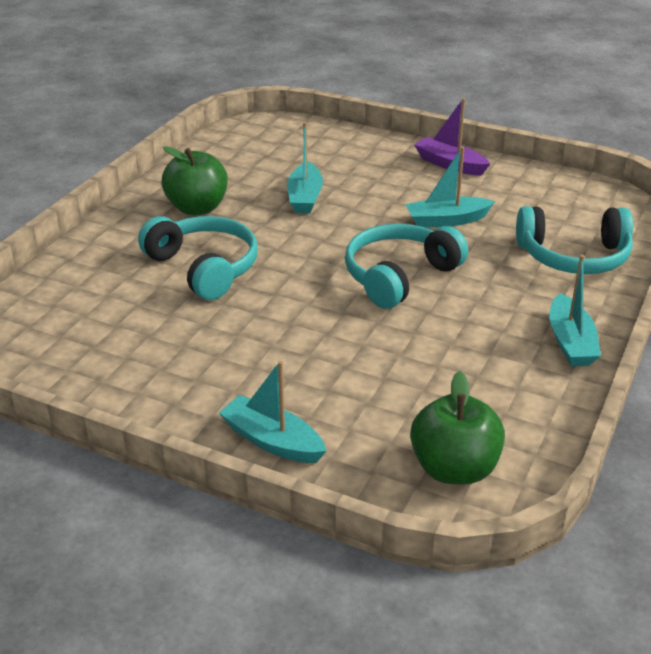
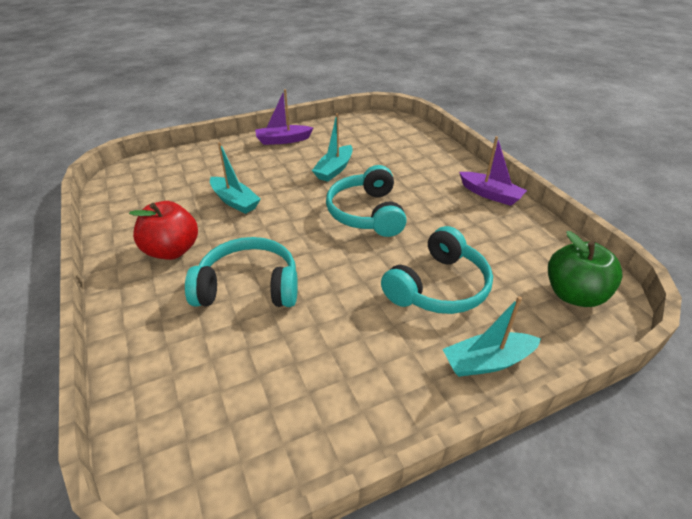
camera: 50 degrees left, 5 degrees up
green apple [162,146,228,215] -> red apple [129,201,198,260]
turquoise headphones [516,206,633,274] -> turquoise headphones moved to [381,226,493,314]
turquoise boat [549,255,601,366] -> purple boat [459,136,527,206]

